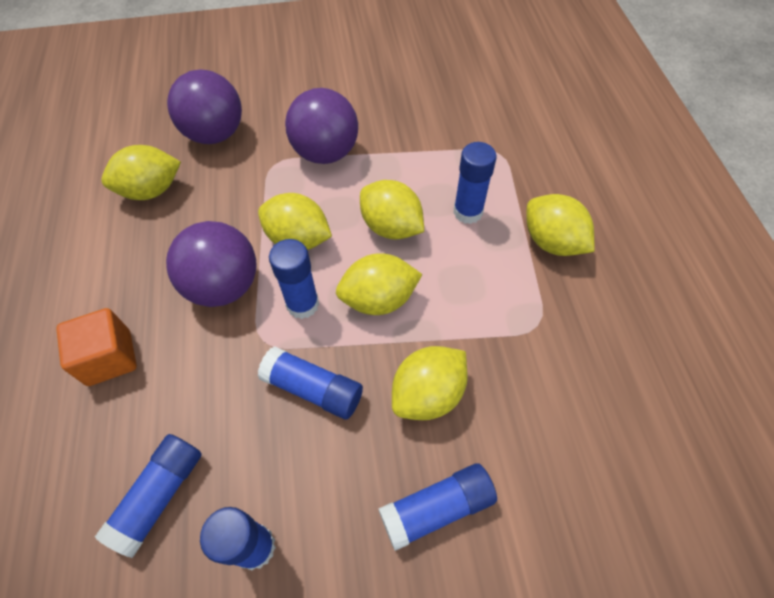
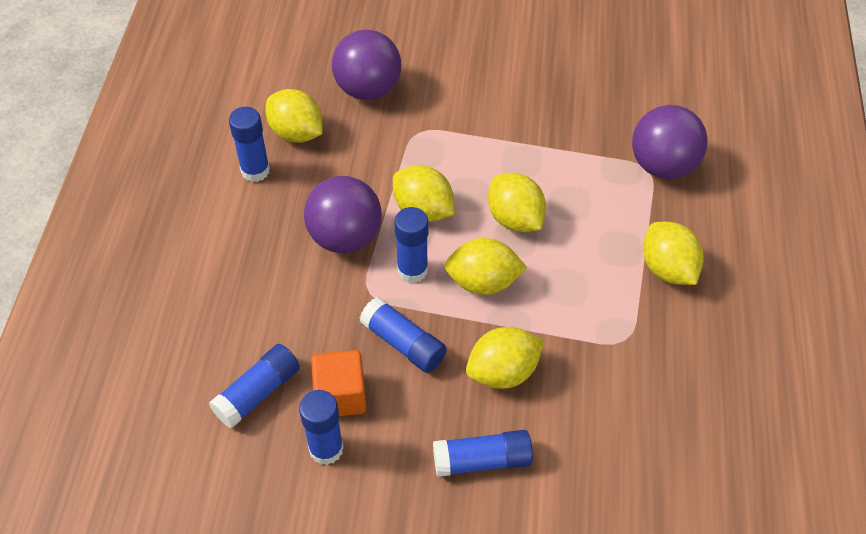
camera: 15 degrees right, 5 degrees down
orange cube [56,308,137,386] -> orange cube moved to [311,350,366,416]
yellow lemon [101,145,181,200] -> yellow lemon turned 45 degrees clockwise [265,89,323,143]
purple ball [285,88,358,164] -> purple ball moved to [632,105,708,179]
blue glue stick [453,142,497,224] -> blue glue stick moved to [229,107,270,182]

